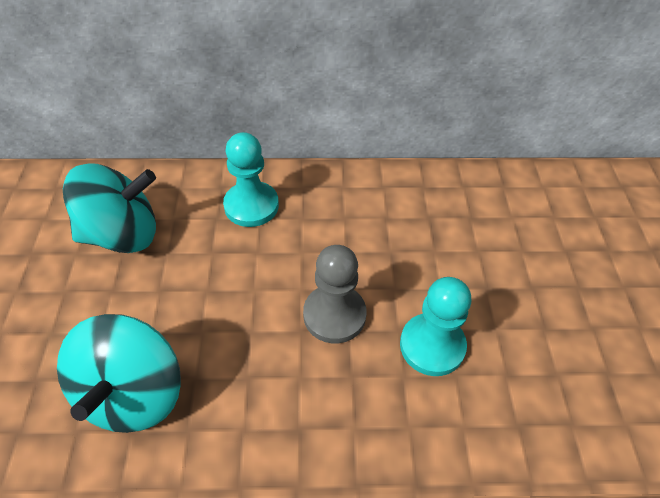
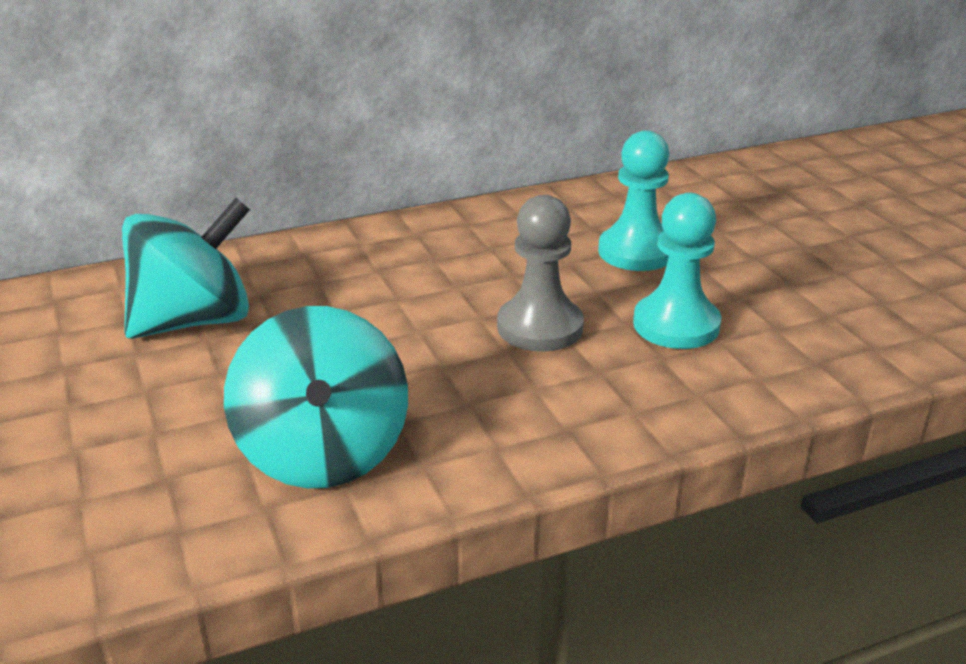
camera: 20 degrees left, 20 degrees down
turquoise pawn [223,132,279,227] -> turquoise pawn moved to [598,130,670,271]

